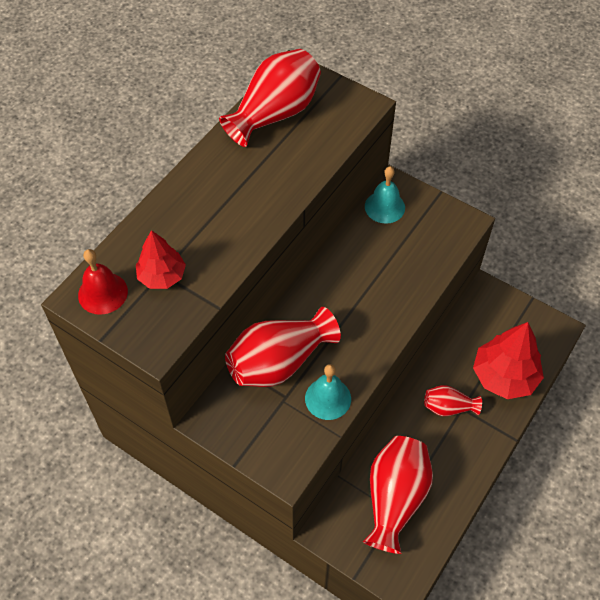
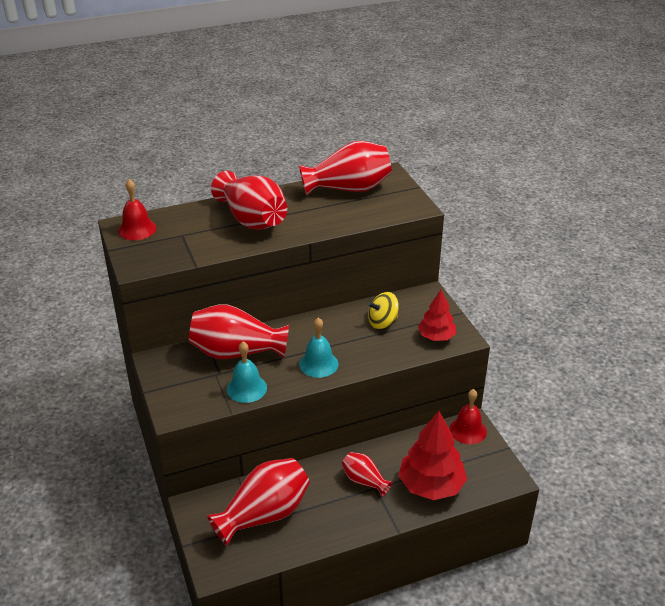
camera: 35 degrees right, 20 degrees down
red tree [136,230,186,289] -> red tree moved to [418,290,456,341]
turquoise bell [365,167,405,224] -> turquoise bell moved to [299,318,338,378]
none -> red vase [211,171,287,230]
none -> yellow spinning top [368,292,399,329]
none -> red bell [449,389,487,444]

